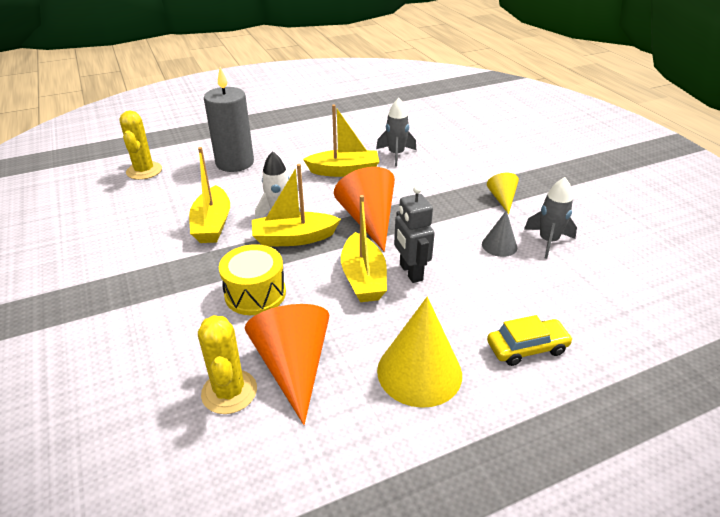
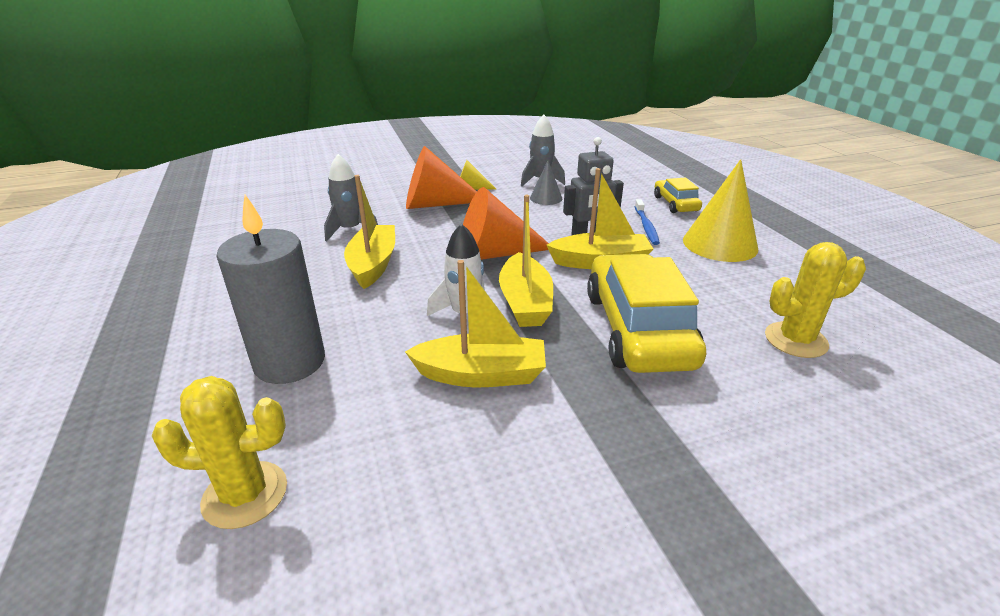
camera: 85 degrees left, 5 degrees down
yellow drum [219,244,286,315] -> yellow car [587,254,706,373]
orange cone [245,304,329,425] -> orange cone moved to [406,146,477,209]
none -> blue toothbrush [635,199,660,245]

